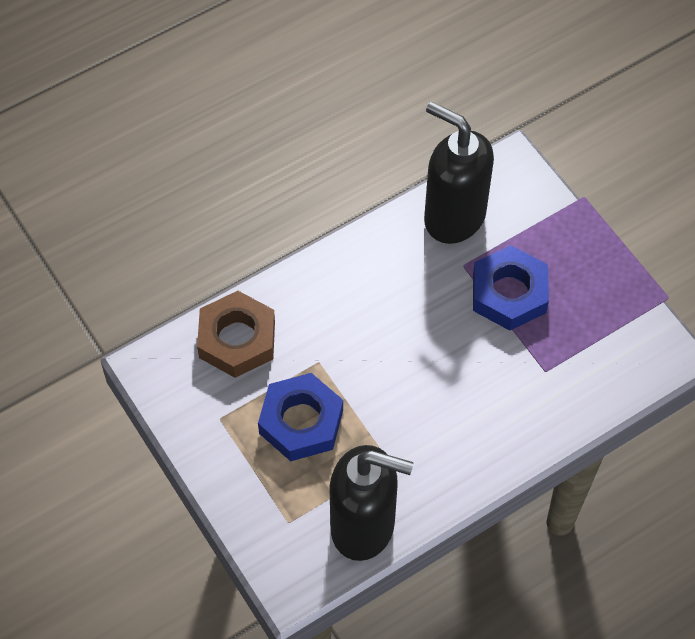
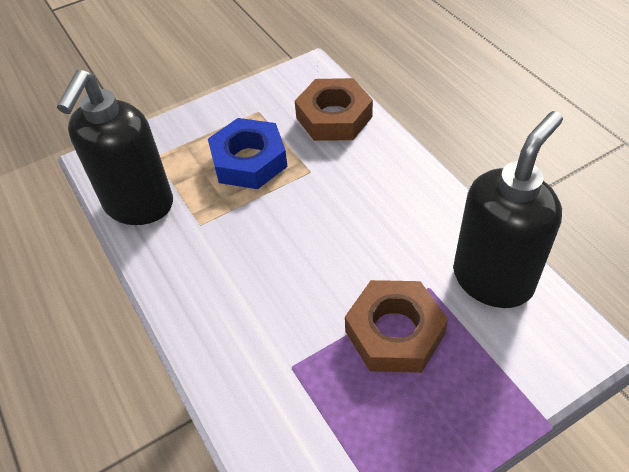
camera: 95 degrees right, 10 degrees down
blue nut [473,245,549,331] -> brown nut [345,280,448,373]

